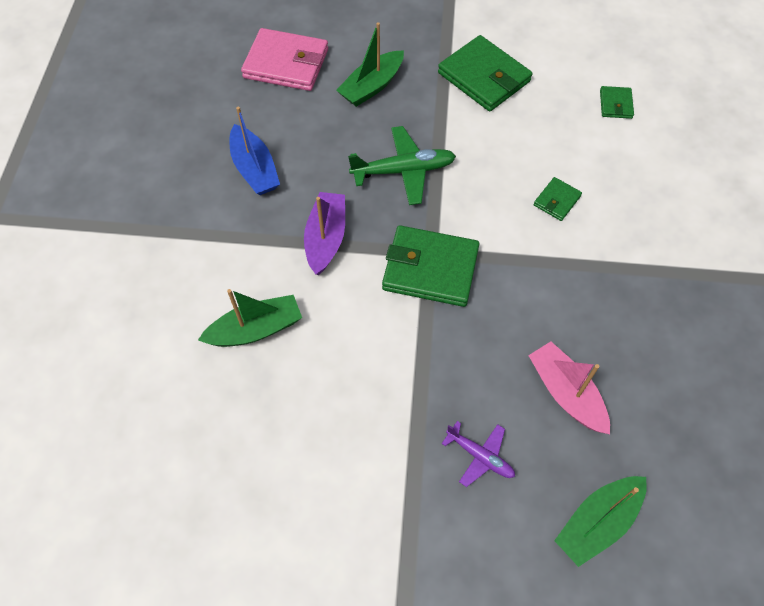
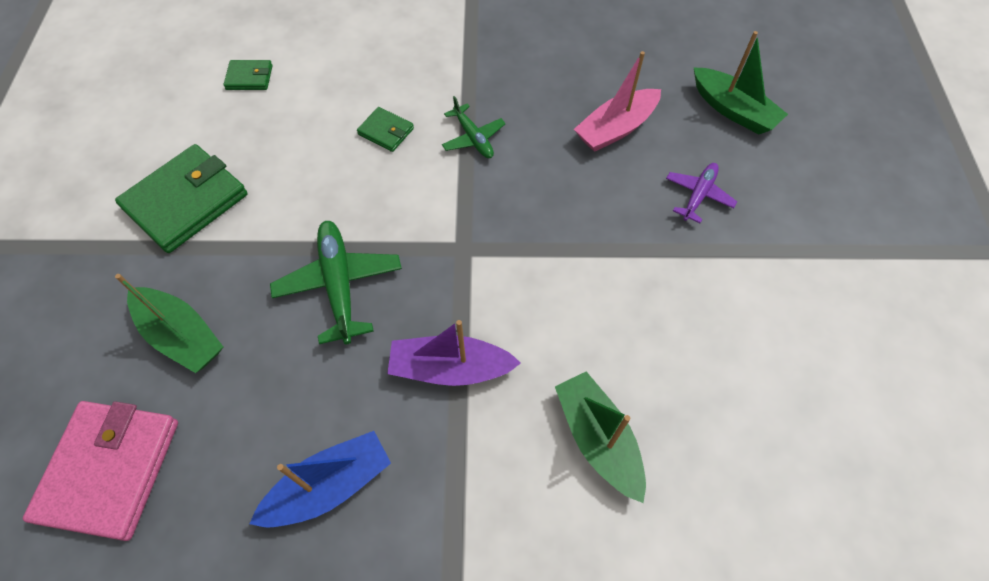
camera: 95 degrees left, 0 degrees up
green wallet [382,225,479,307] -> none
none -> green plane [442,96,506,158]

